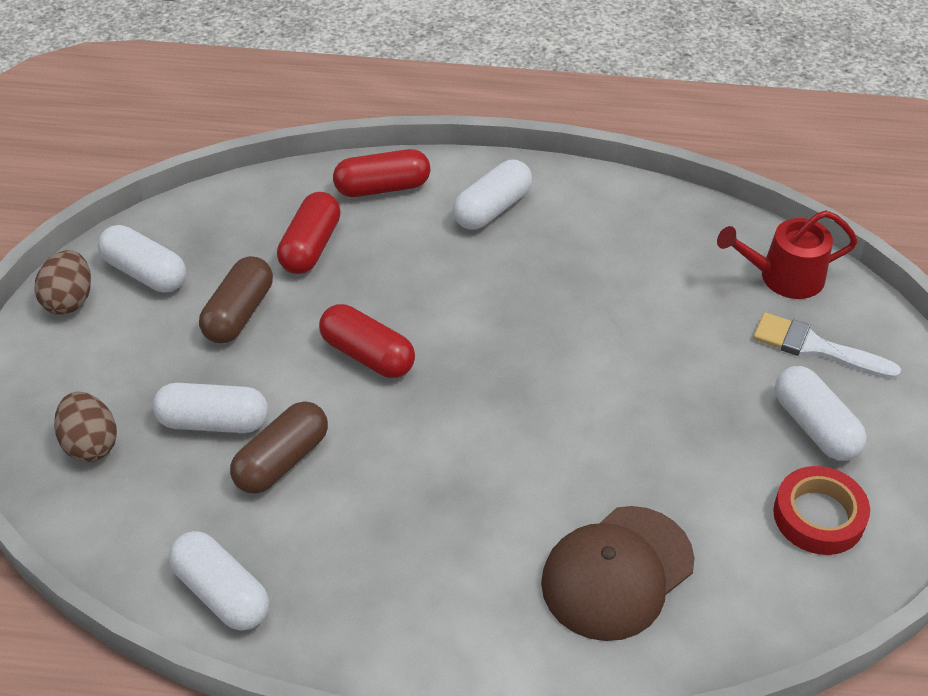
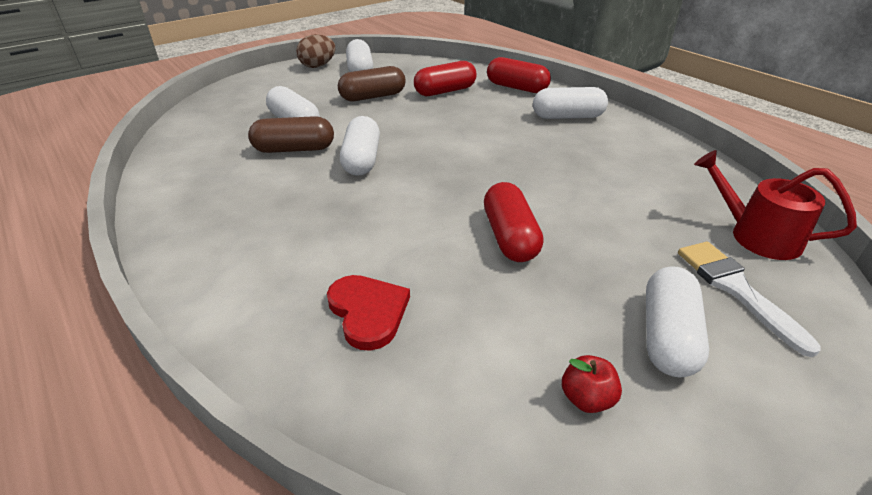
camera: 45 degrees right, 10 degrees down
brown egg [54,392,117,462] -> none
white capsule [169,531,269,631] -> white capsule moved to [340,116,380,176]
red capsule [319,304,415,378] -> red capsule moved to [484,182,543,262]
brown cap [541,506,695,641] -> red heart [327,275,410,351]
red tape [773,466,870,555] -> red apple [562,355,622,413]

